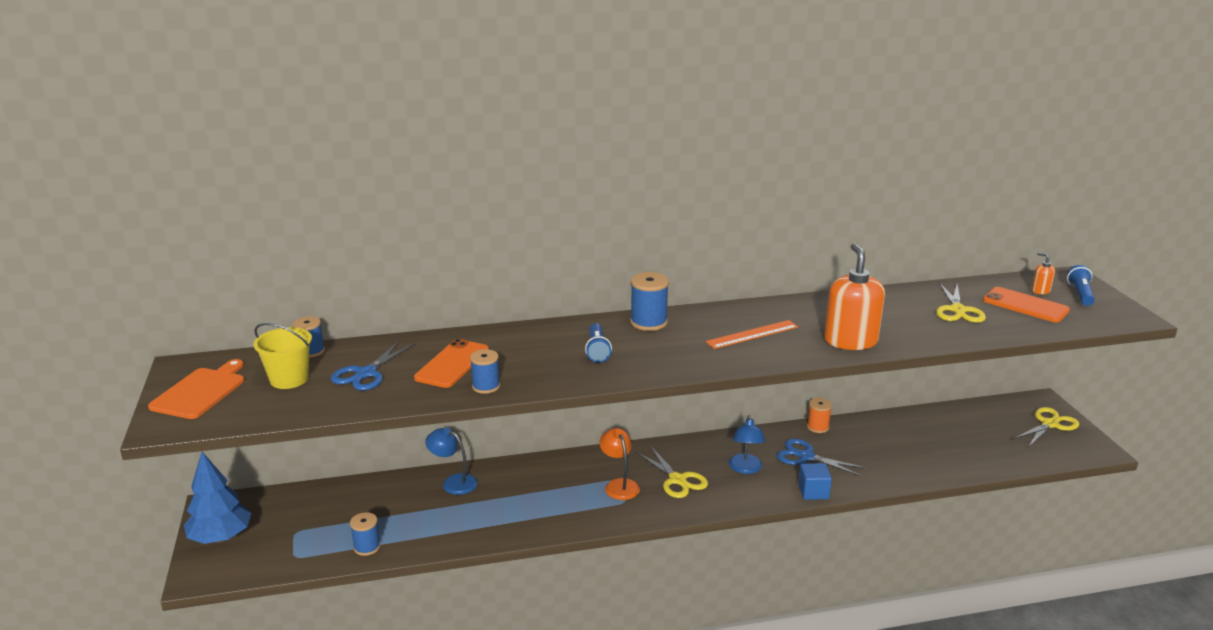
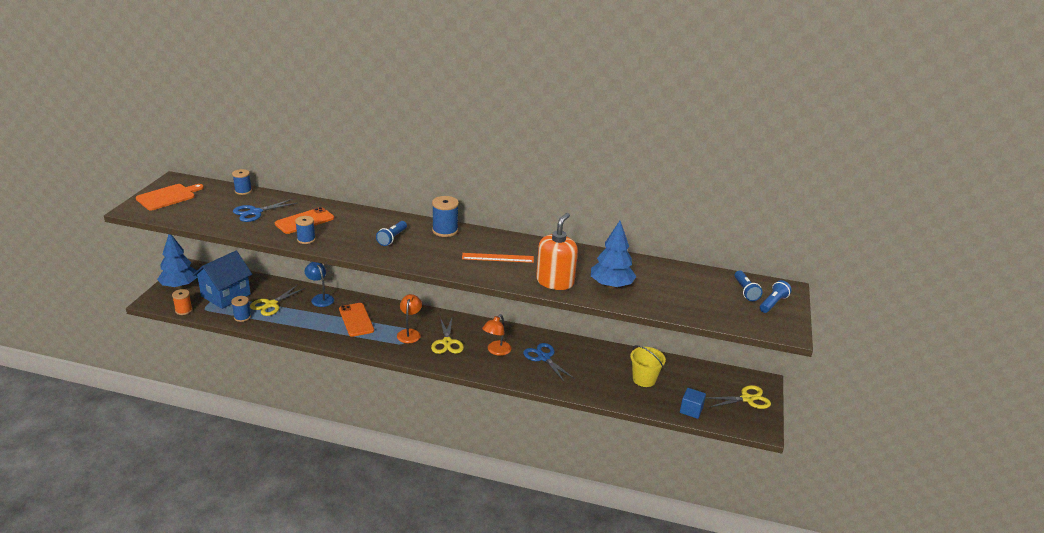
camera: 25 degrees right, 5 degrees up
yellow bucket [253,323,312,389] -> yellow bucket moved to [630,345,666,387]
blue lamp [729,415,765,474] -> orange lamp [482,314,511,356]
blue cube [798,463,832,500] -> blue cube moved to [680,388,706,419]
orange spool [807,398,832,433] -> orange spool moved to [172,289,193,315]
yellow scissors [936,283,986,323] -> yellow scissors moved to [250,285,306,316]
orange phone [983,287,1070,322] -> orange phone moved to [339,303,374,337]
orange soap dispenser [1031,252,1055,294] -> blue flashlight [734,271,763,301]
none -> blue house [193,251,252,309]
none -> blue tree [591,221,637,289]

